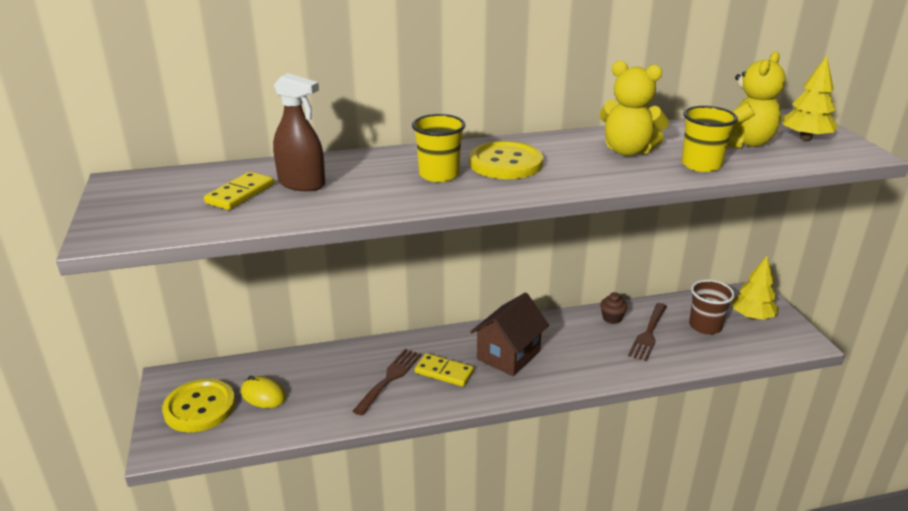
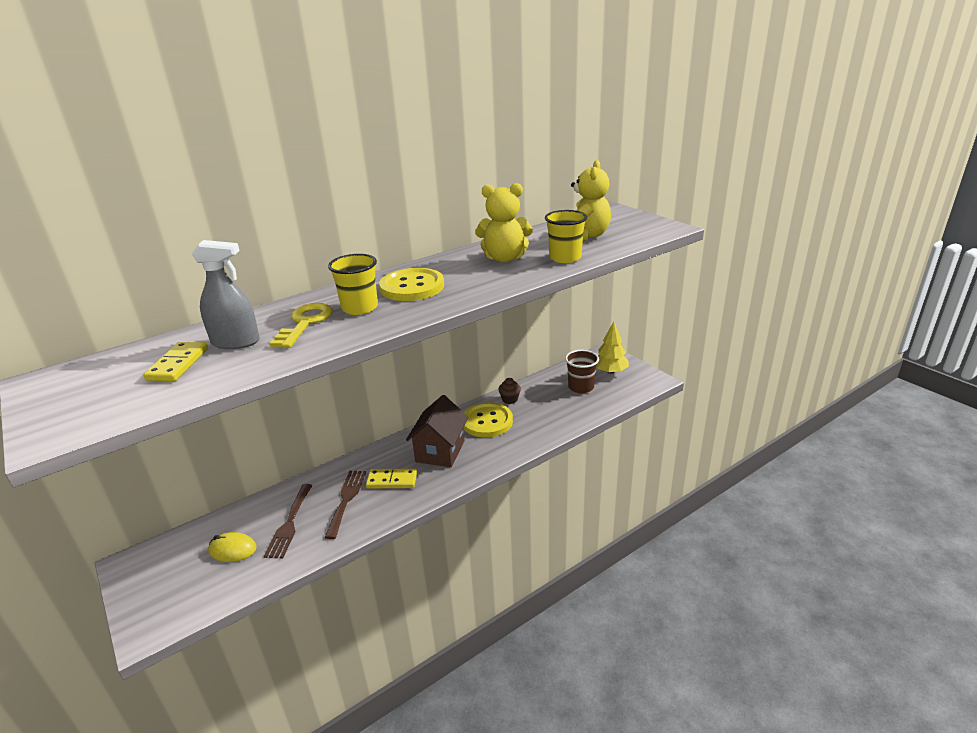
camera: 20 degrees left, 0 degrees up
yellow button [162,379,236,432] -> yellow button moved to [463,402,513,438]
brown spray bottle [273,73,325,191] -> grey spray bottle [192,240,260,349]
brown fork [628,303,667,361] -> brown fork moved to [264,484,313,558]
yellow tree [782,56,838,141] -> none
none -> yellow key [269,303,333,348]

